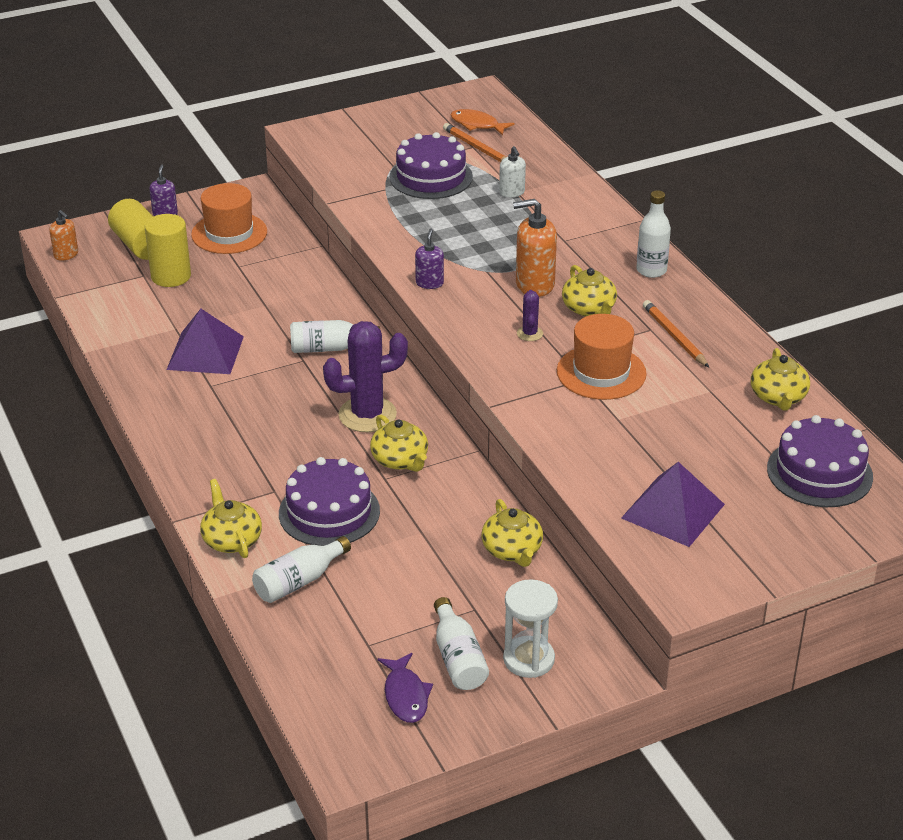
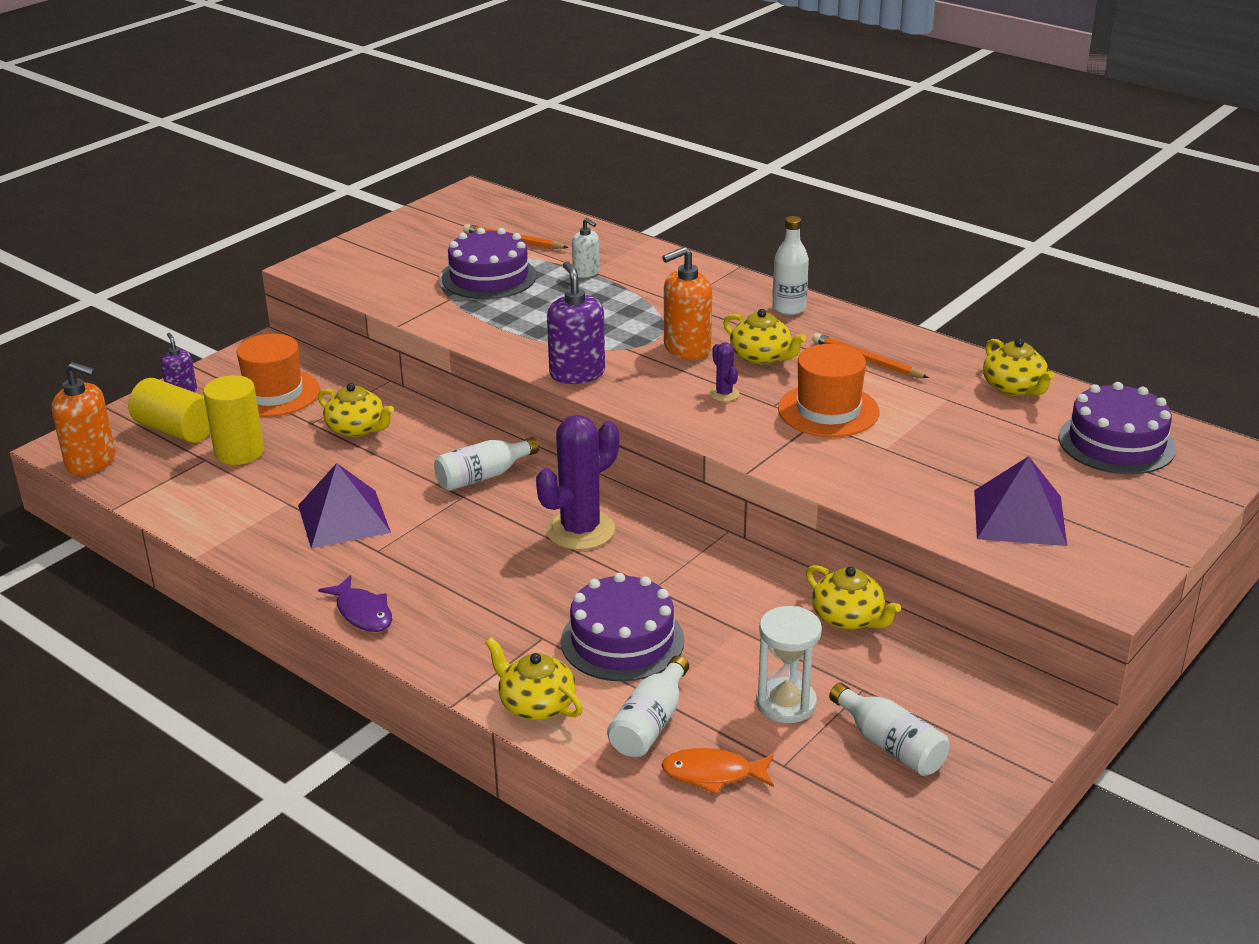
camera: 25 degrees left, 5 degrees down
orange soap dispenser [49,210,78,261] -> orange soap dispenser [52,362,116,475], size x1.72
yellow teapot [370,415,428,472] -> yellow teapot moved to [318,383,394,437]
purple fish [378,653,433,723] -> purple fish moved to [318,575,392,632]
purple soap dispenser [415,229,444,289] -> purple soap dispenser [547,261,605,384], size x1.72
orange fish [451,109,514,136] -> orange fish moved to [661,748,774,795]
white hourglass [503,579,558,678] -> white hourglass moved to [756,606,822,723]

